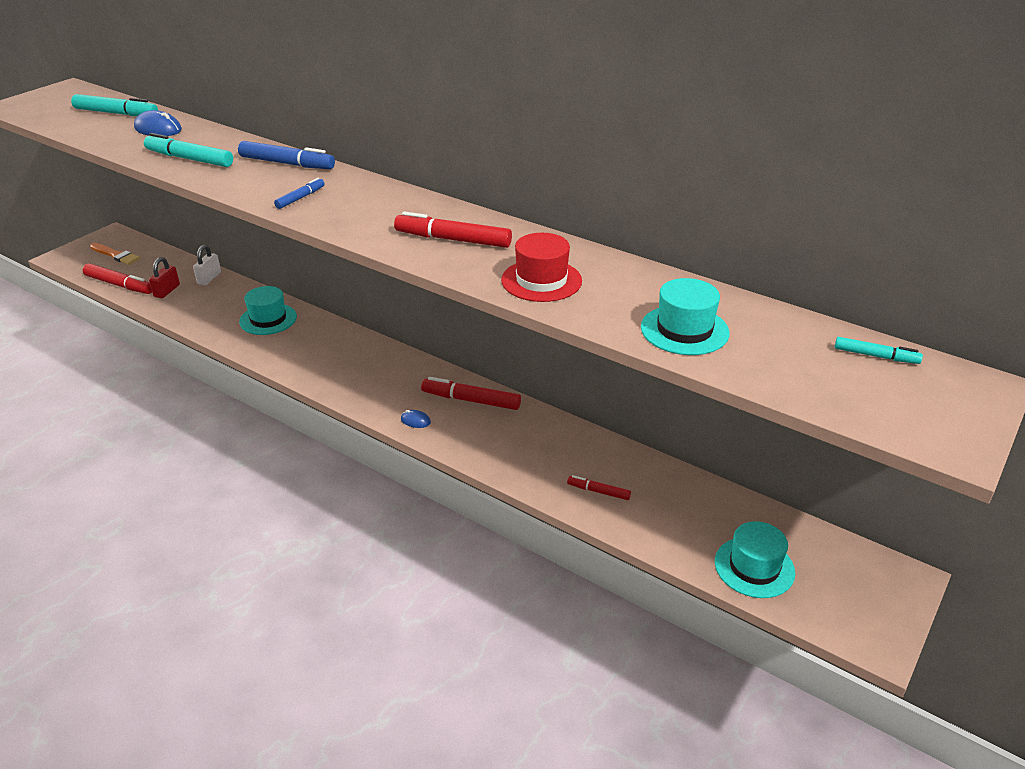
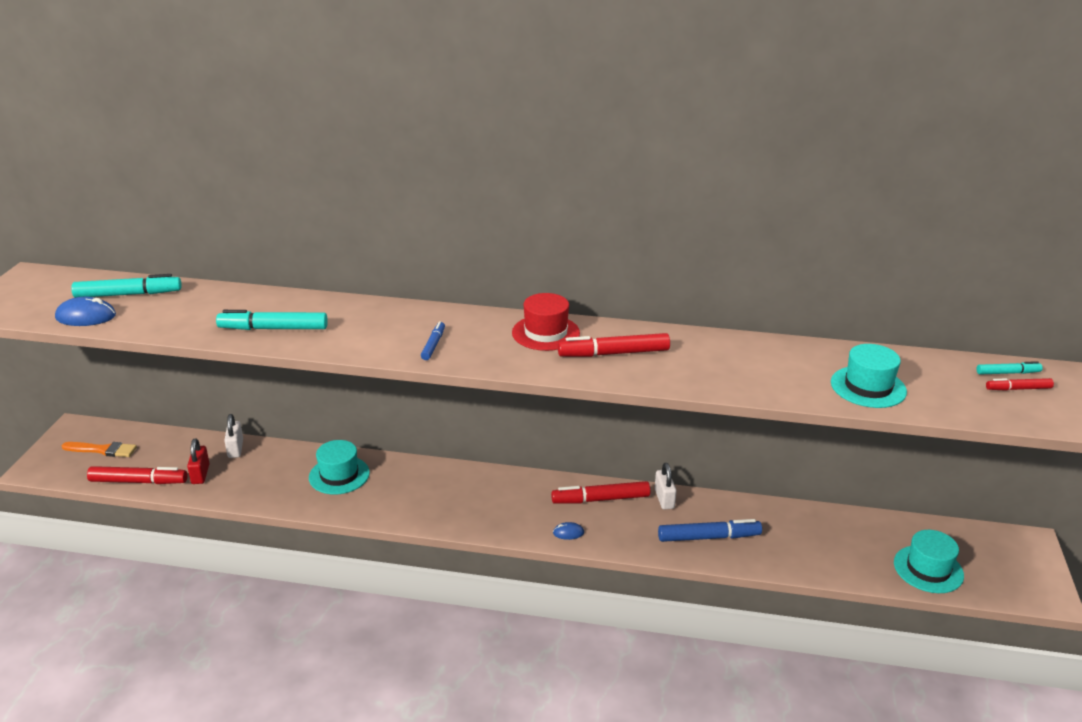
camera: 25 degrees left, 5 degrees down
blue mouse [134,110,182,136] -> blue mouse moved to [55,297,116,326]
blue marker [238,141,335,169] -> blue marker moved to [658,519,762,542]
red hat [501,233,582,302] -> red hat moved to [512,293,580,351]
red marker [567,475,631,500] -> red marker moved to [986,378,1054,391]
none -> white padlock [655,463,677,510]

